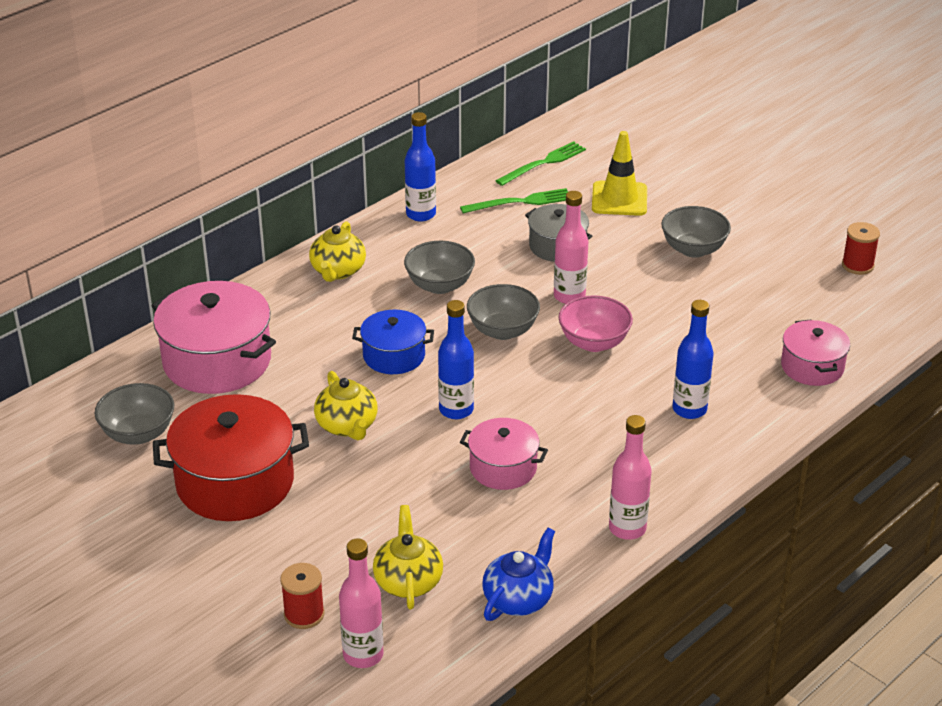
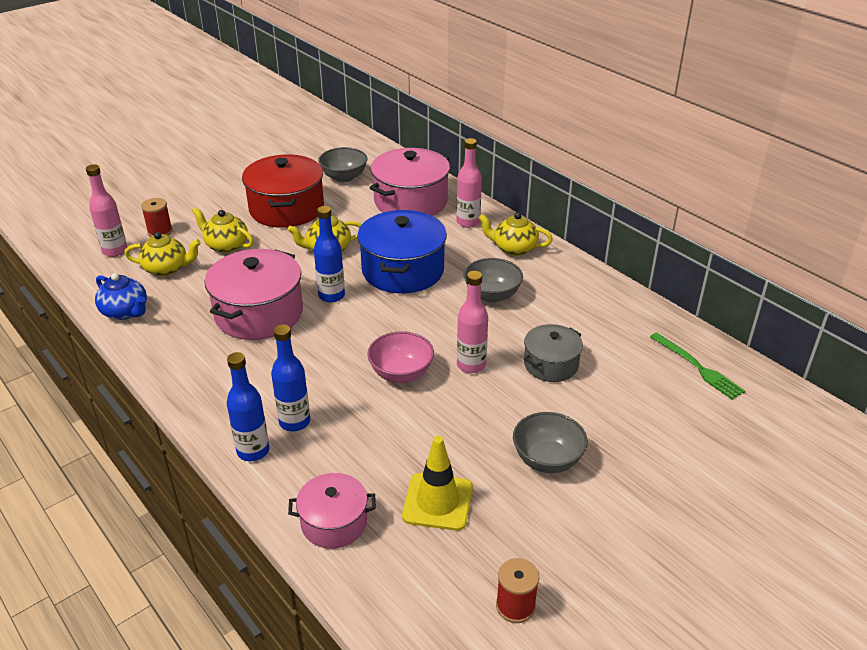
camera: 95 degrees right, 0 degrees up
blue pot [352,310,434,374] -> blue pot [357,210,447,294], size x1.73
blue bottle [405,112,436,222] -> blue bottle moved to [227,352,270,461]
green fork [460,188,568,213] -> none
pink pot [460,418,548,490] -> pink pot [205,249,303,340], size x1.73
grey bowl [467,284,540,340] -> none
yellow traffic cone [592,131,647,216] -> yellow traffic cone moved to [402,436,473,531]
pink bottle [609,415,652,540] -> pink bottle moved to [456,138,482,228]
none -> yellow teapot [192,207,254,253]

